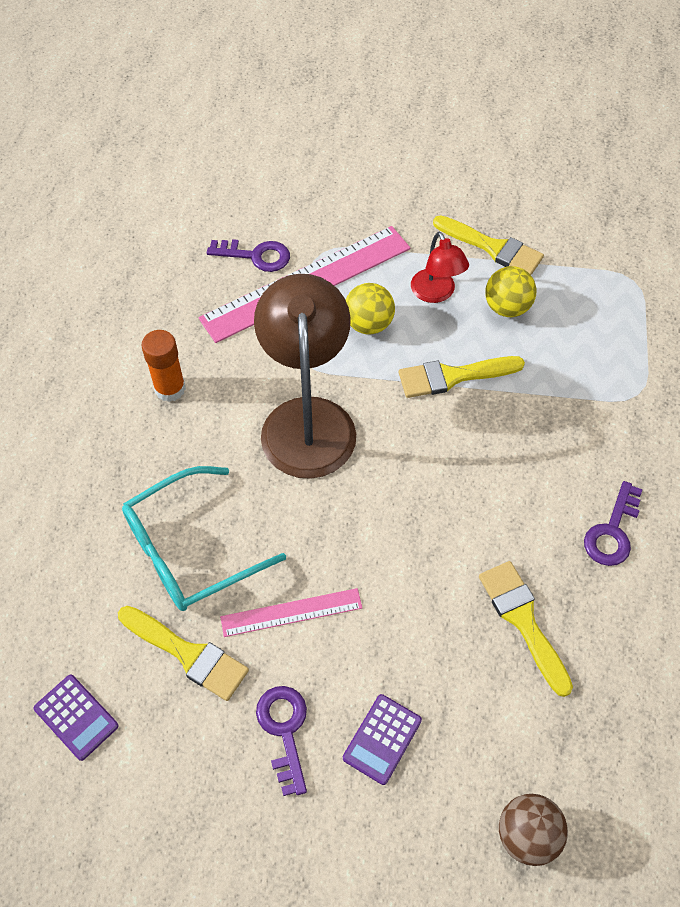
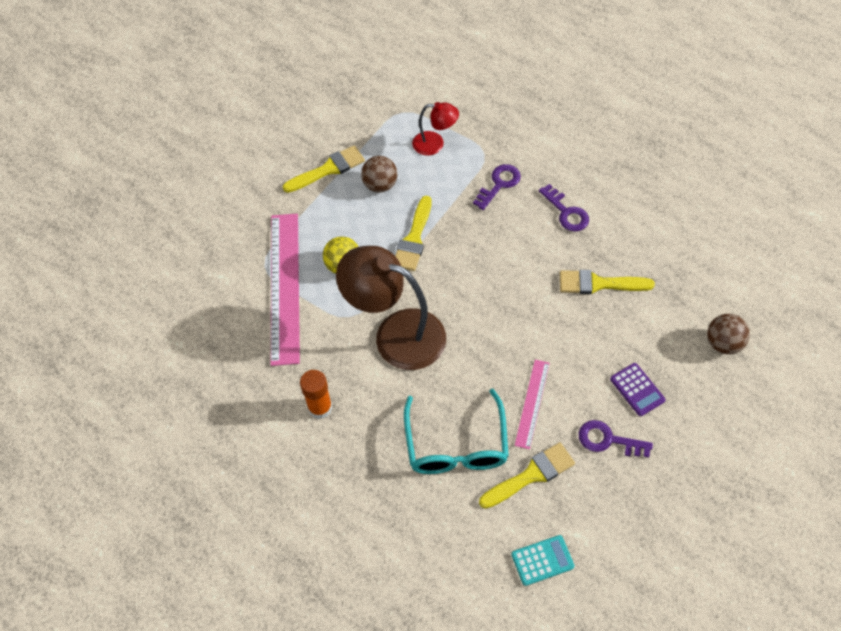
camera: 60 degrees left, 0 degrees up
purple calculator [34,675,118,761] -> turquoise calculator [511,535,575,586]
purple key [207,239,290,272] -> purple key moved to [473,164,521,210]
red lamp [411,231,469,303] -> red lamp moved to [412,102,459,156]
yellow ball [485,266,536,317] -> brown ball [361,156,398,192]

